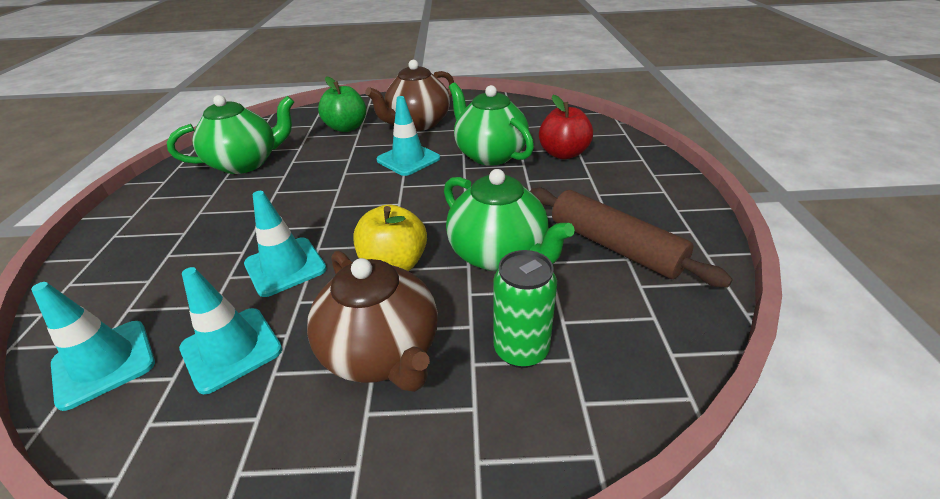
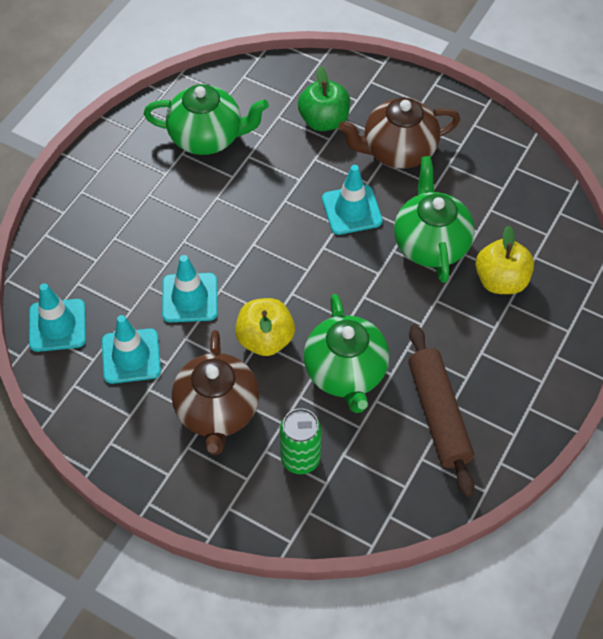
camera: 30 degrees right, 20 degrees up
red apple [539,95,593,159] -> yellow apple [475,226,534,294]

